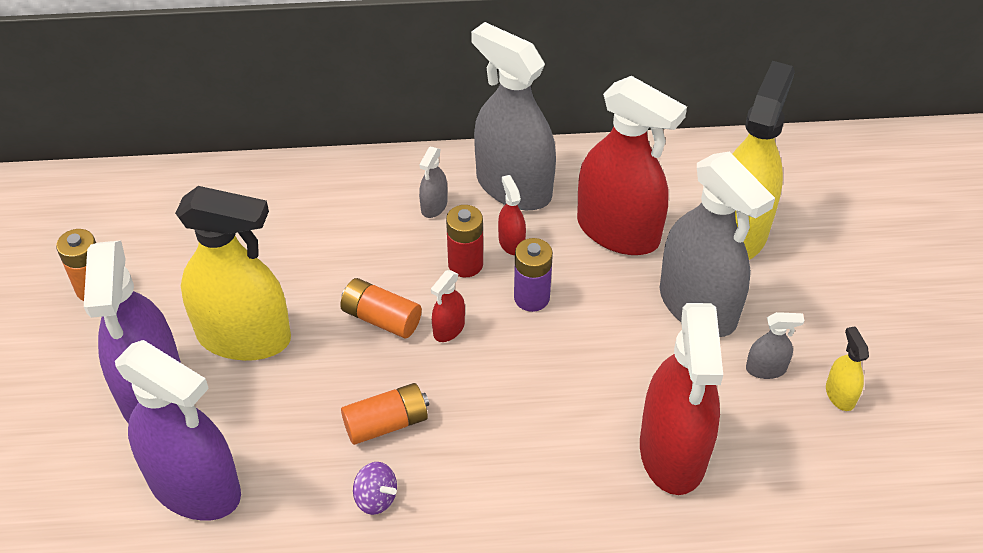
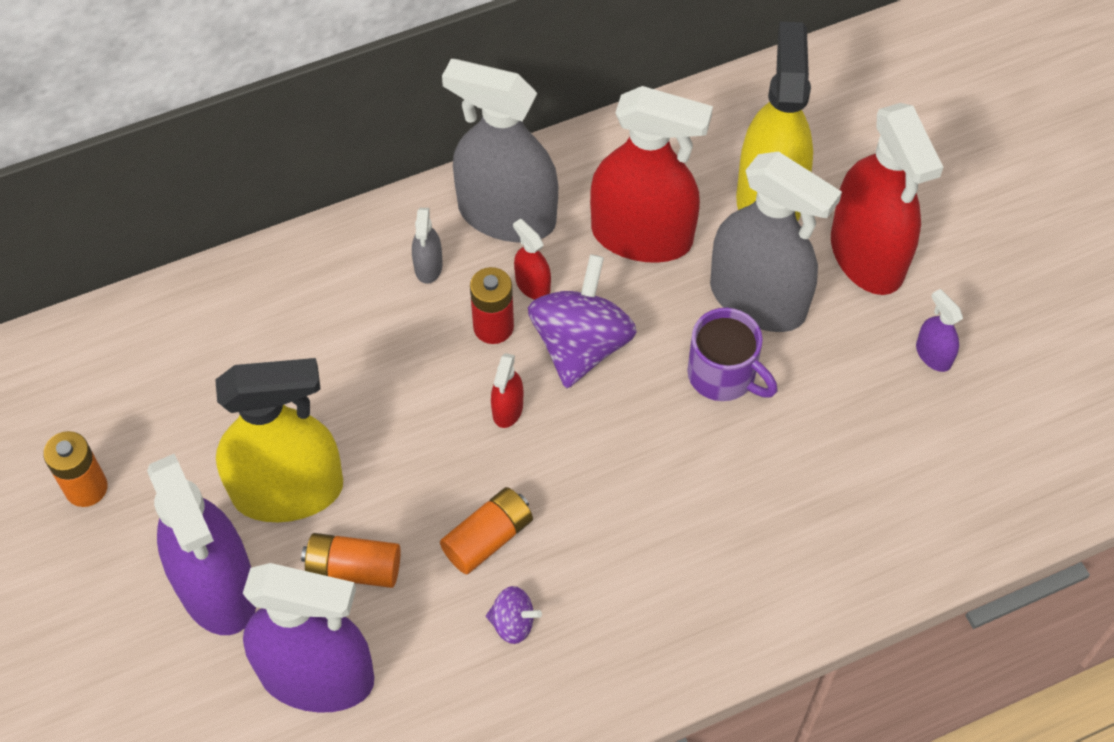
camera: 20 degrees left, 10 degrees up
orange battery [340,278,422,338] -> orange battery moved to [301,533,401,588]
purple battery [514,238,553,312] -> purple spinning top [528,254,637,389]
red spray bottle [640,303,723,495] -> red spray bottle moved to [831,103,943,295]
grey spray bottle [746,312,804,379] -> none
yellow spray bottle [826,327,869,411] -> purple spray bottle [916,289,963,372]
none -> purple mug [687,308,777,401]

